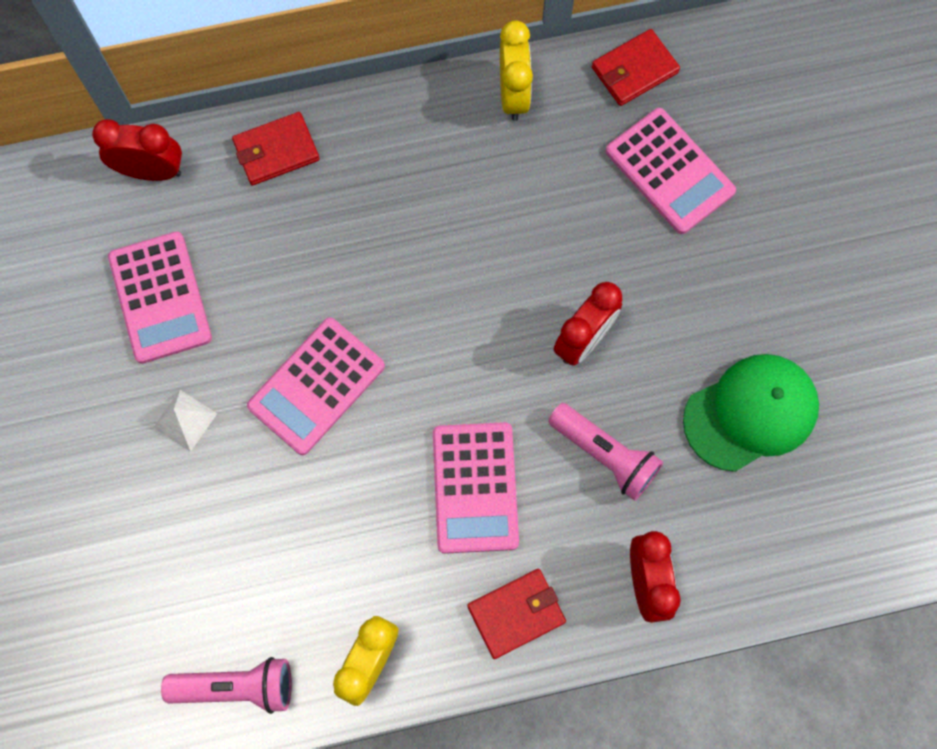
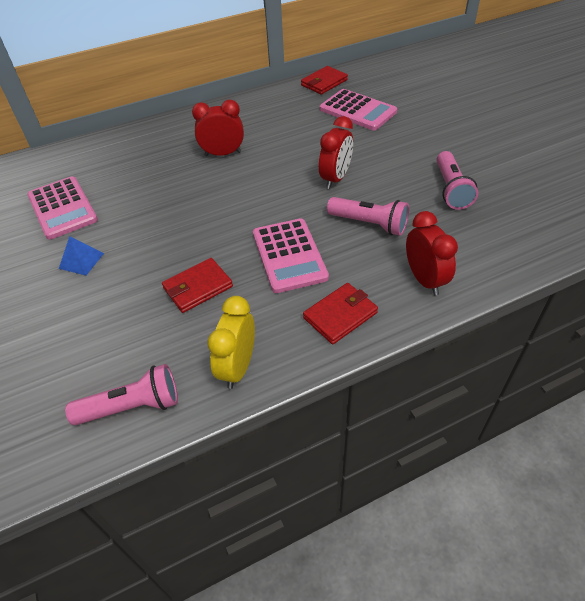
camera: 10 degrees left, 25 degrees down
red clock [92,119,182,181] -> red clock moved to [192,100,244,156]
white pyramid [153,390,218,452] -> blue pyramid [59,236,104,275]
red wallet [232,112,320,186] -> red wallet moved to [162,258,233,313]
pink calculator [247,317,385,455] -> none
yellow clock [500,20,533,121] -> none
green cap [683,354,819,472] -> pink flashlight [436,151,478,210]

